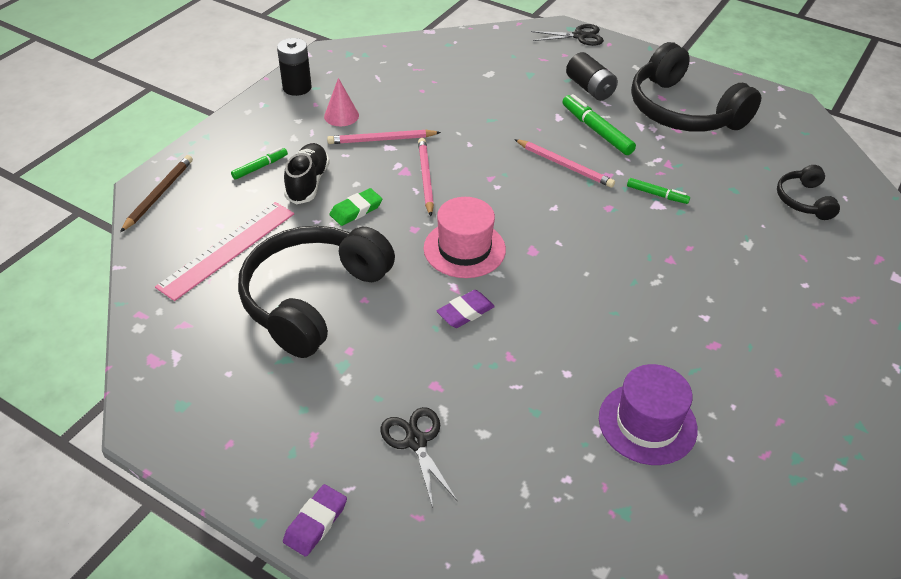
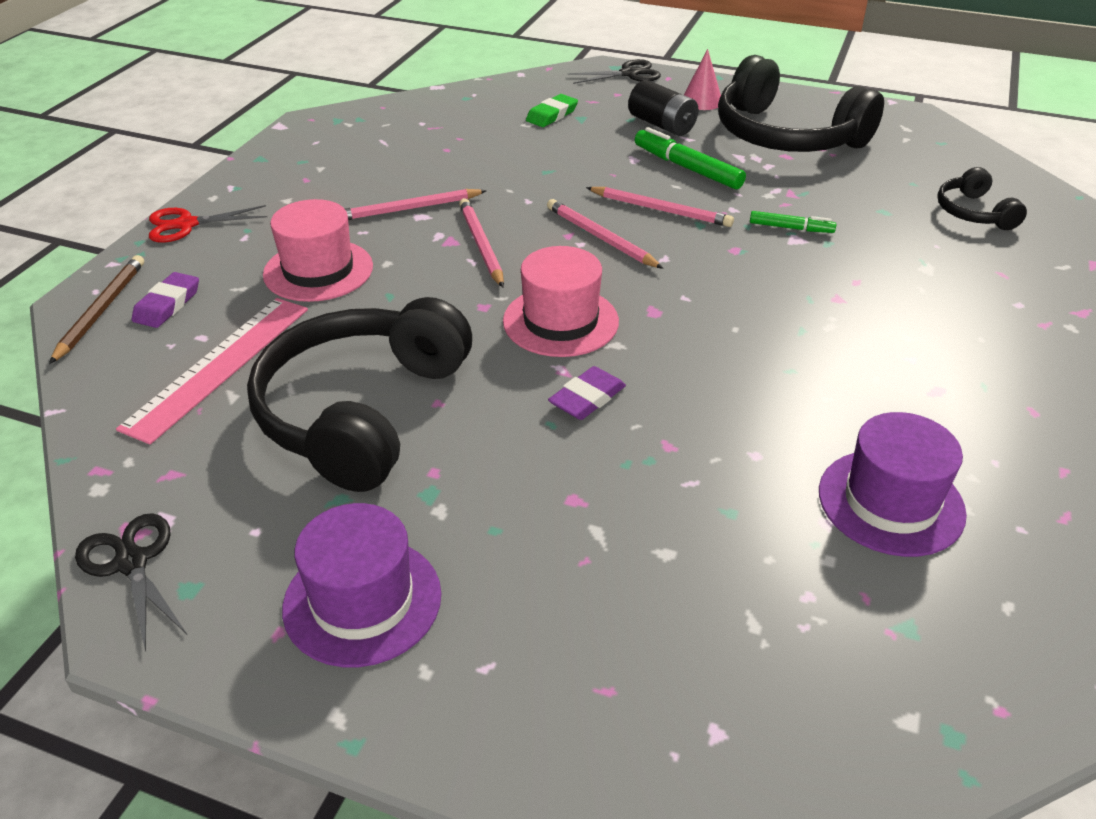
camera: 10 degrees left, 5 degrees down
green marker [231,148,288,180] -> none
black battery [277,38,312,96] -> none
purple eraser [283,484,347,557] -> purple eraser moved to [132,272,199,328]
black shoe [284,143,330,204] -> pink hat [263,199,373,302]
pink cone [324,78,359,126] -> pink cone moved to [684,49,721,110]
green eraser [330,188,382,226] -> green eraser moved to [526,94,578,127]
black scissors [381,407,458,508] -> black scissors moved to [75,513,187,651]
none -> red scissors [149,205,267,243]
none -> purple hat [282,503,441,667]
none -> pink pencil [547,199,664,269]

